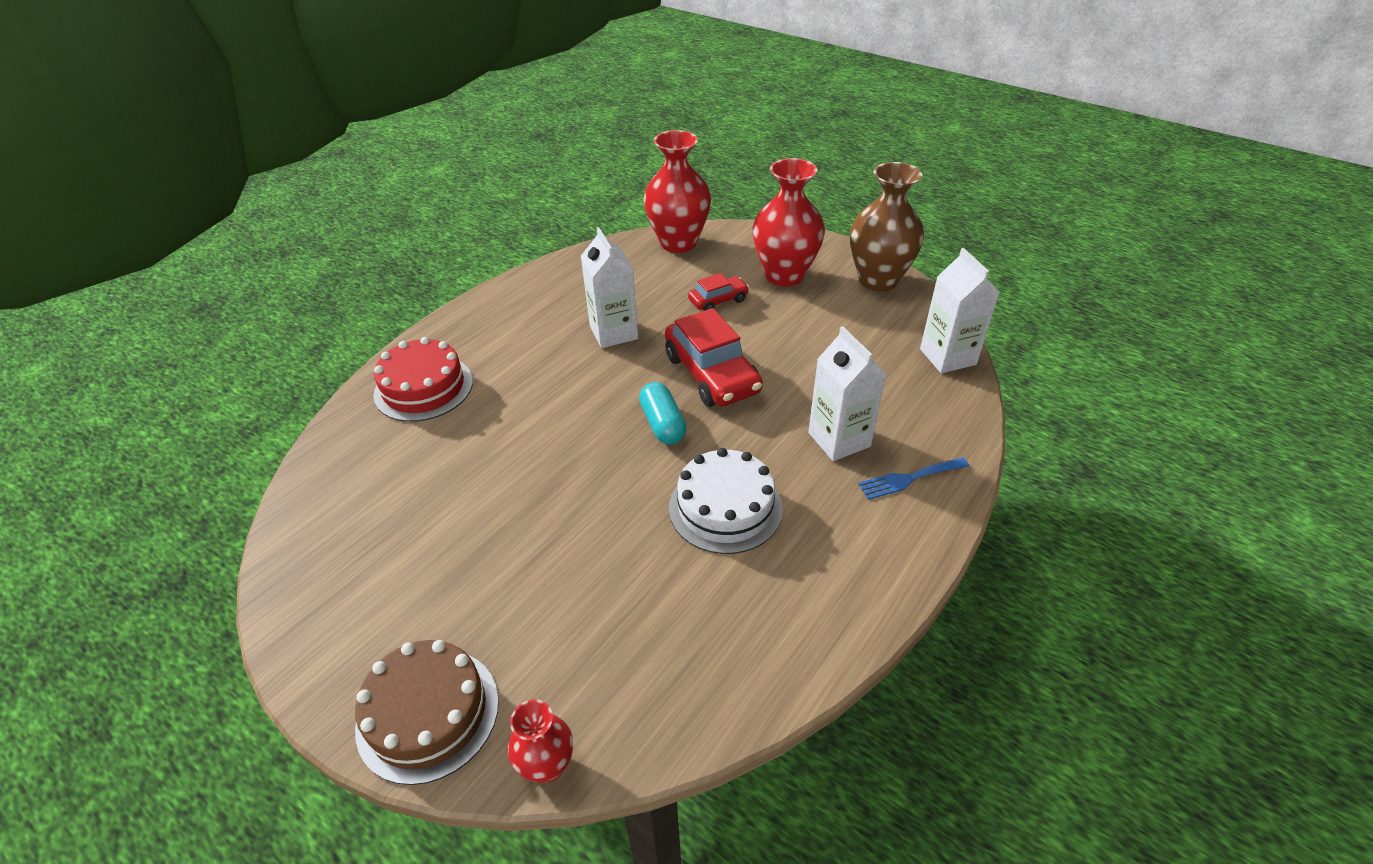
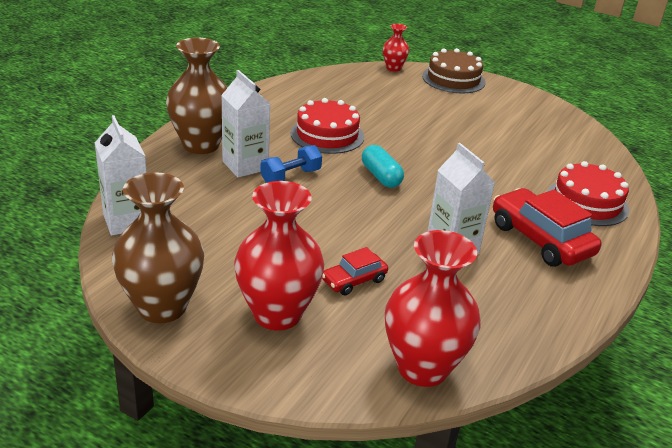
camera: 170 degrees right, 10 degrees down
red car [665,308,763,407] -> red car moved to [493,188,602,267]
white cake [669,448,783,554] -> red cake [291,98,364,154]
blue fork [858,457,969,500] -> brown vase [166,38,228,154]
none -> blue dumbbell [260,145,322,183]

